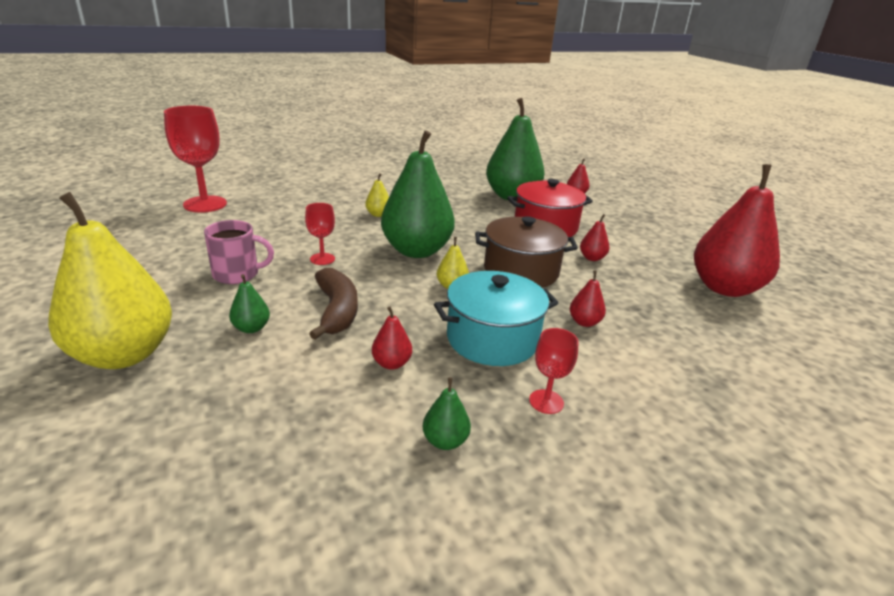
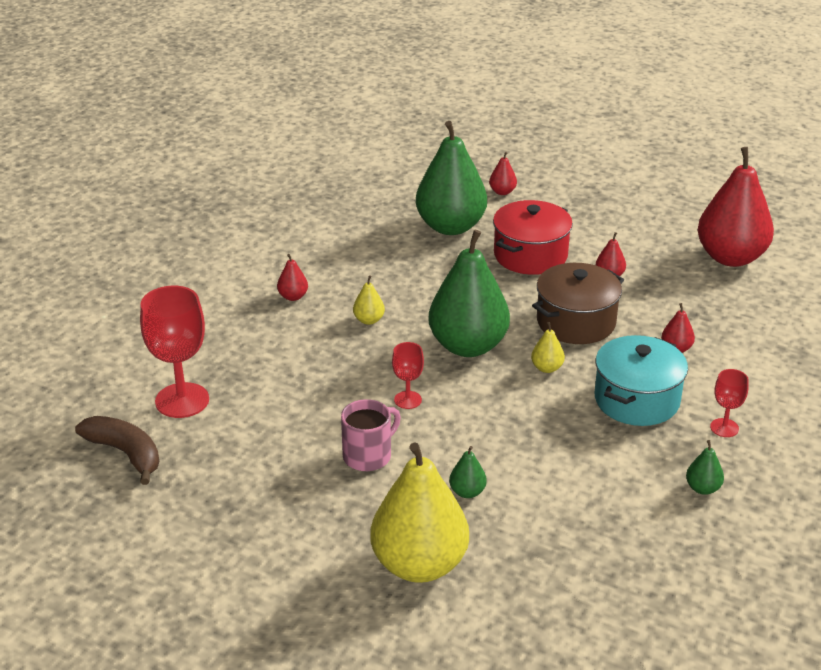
camera: 35 degrees left, 5 degrees up
brown banana [309,268,358,340] -> brown banana moved to [75,416,159,485]
red pear [372,307,412,370] -> red pear moved to [277,254,308,301]

